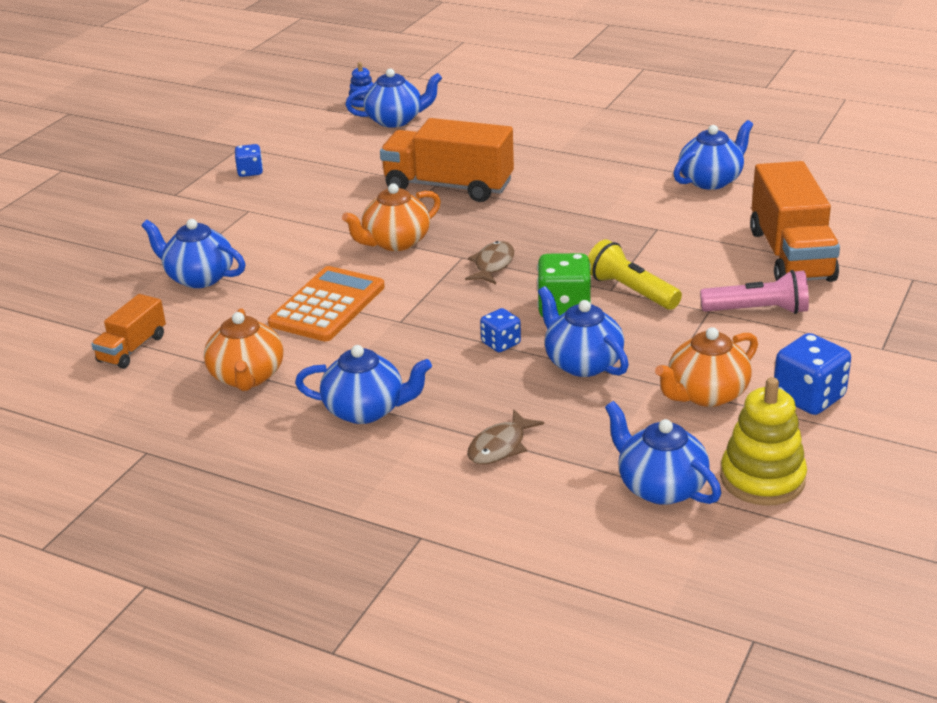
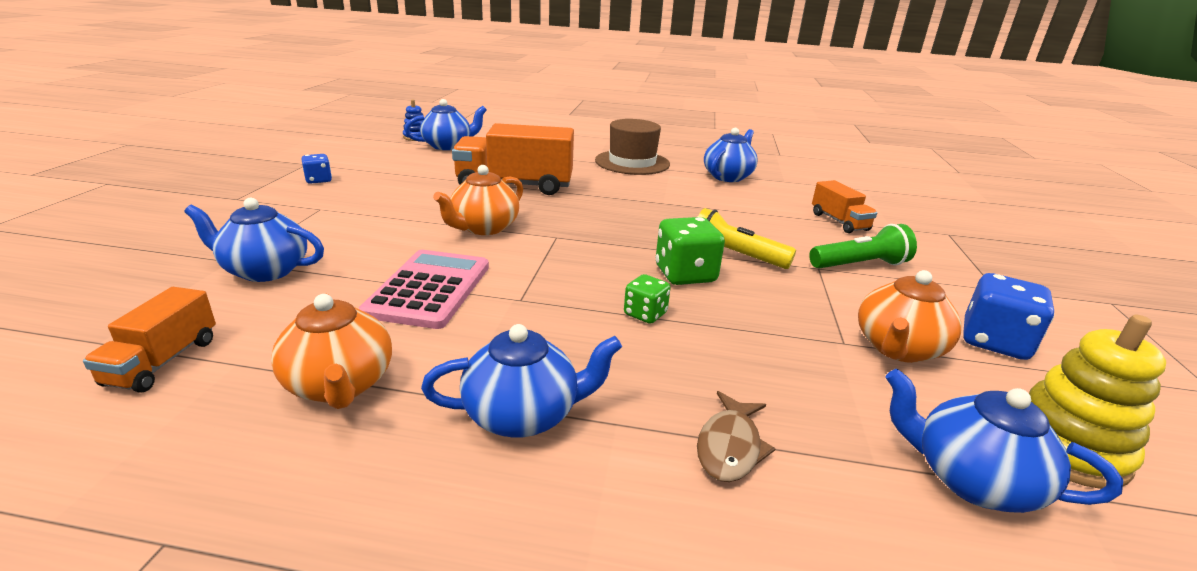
camera: 20 degrees left, 5 degrees down
orange calculator [268,266,385,341] -> pink calculator [359,250,489,329]
brown fish [465,241,514,284] -> none
blue dice [480,308,521,352] -> green dice [624,274,671,324]
blue teapot [538,286,629,377] -> none
pink flashlight [700,270,809,314] -> green flashlight [809,224,917,269]
orange truck [750,161,840,282] -> orange truck [812,180,877,233], size x0.53
none -> brown hat [595,119,670,175]

